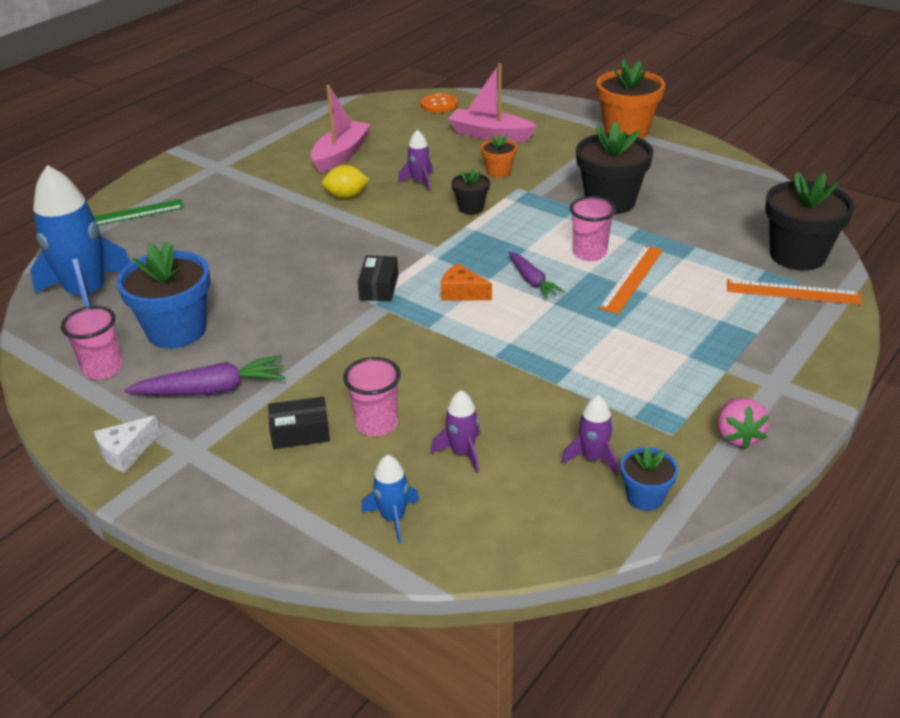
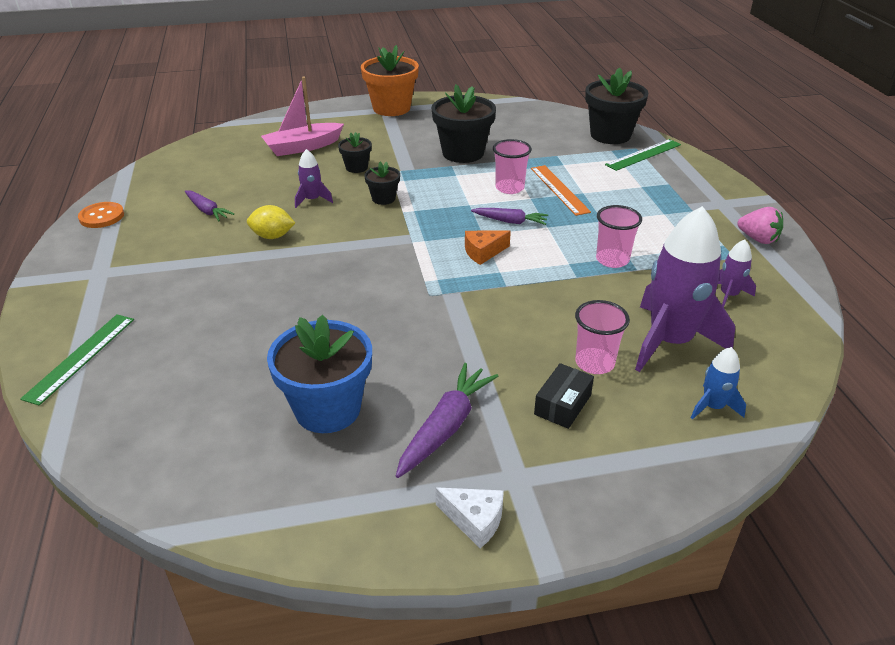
camera: 50 degrees left, 0 degrees up
blue rocket [30,165,131,307] -> none
pink cup [61,306,122,379] -> pink cup moved to [596,205,642,268]
white cheese [94,416,160,473] -> white cheese turned 60 degrees counterclockwise [435,487,504,548]
pink boat [311,85,371,173] -> purple carrot [185,190,234,221]
yellow lemon [322,165,370,199] -> yellow lemon turned 60 degrees clockwise [247,205,295,239]
black box [358,255,398,302] -> none
orange button [421,93,458,113] -> orange button moved to [78,202,124,228]
purple rocket [431,390,480,473] -> purple rocket [635,206,735,372], size x2.17
orange flower pot [481,133,517,178] -> black flower pot [338,132,372,173]
blue flower pot [621,447,678,511] -> none
orange ruler [727,279,862,305] -> green ruler [605,139,681,171]

